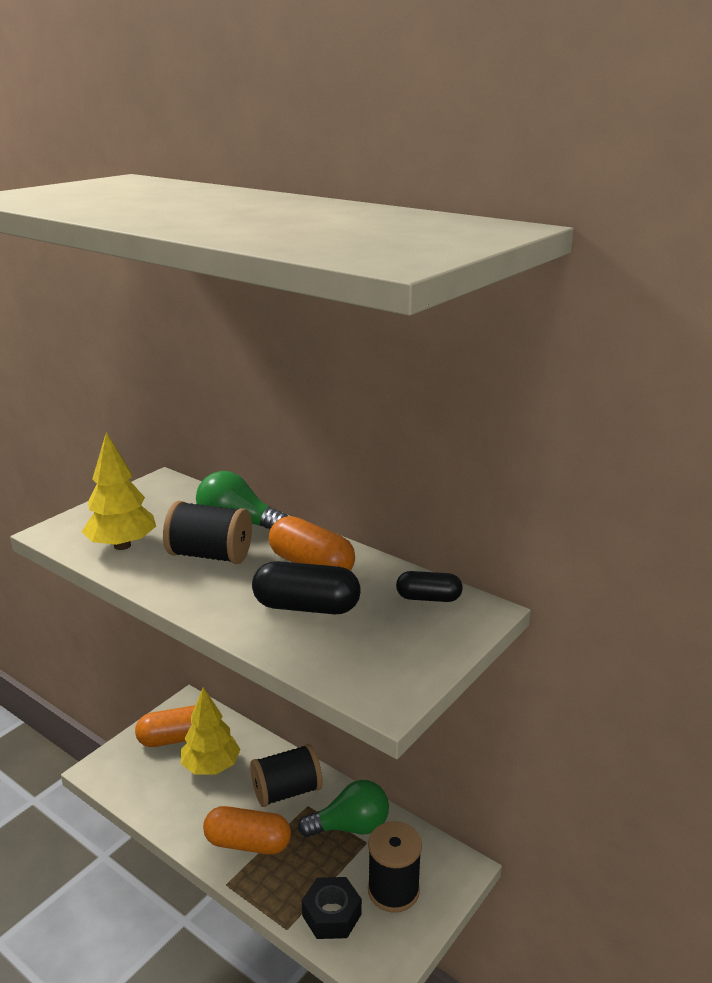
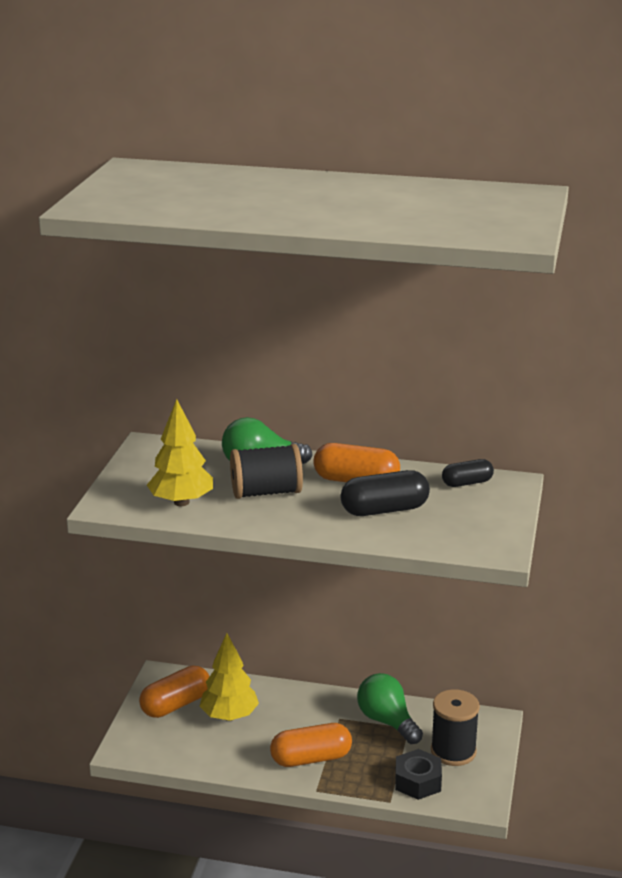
camera: 25 degrees left, 0 degrees up
black spool [250,744,322,807] -> none
green light bulb [298,780,389,837] -> green light bulb turned 90 degrees counterclockwise [357,673,423,744]

